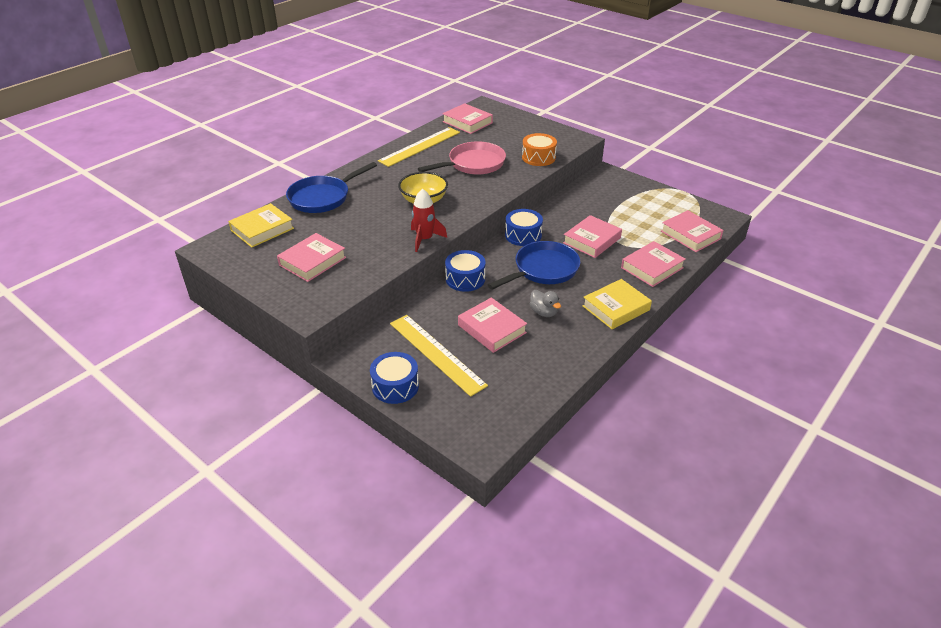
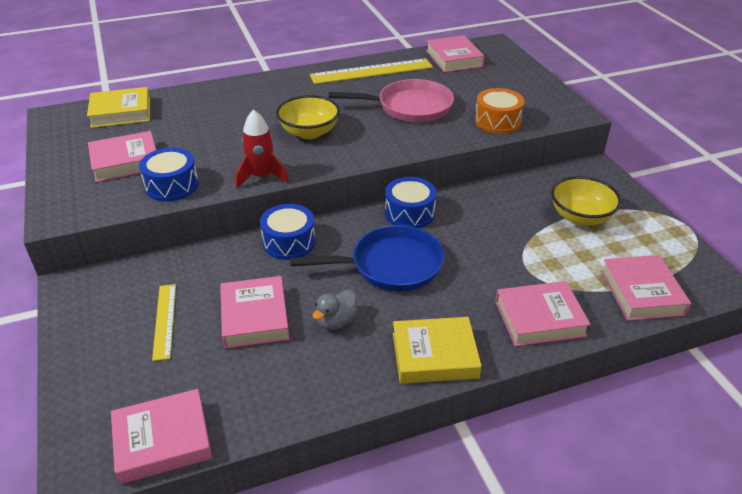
camera: 30 degrees right, 0 degrees up
blue pan [286,162,377,213] -> none
blue drum [370,352,419,404] -> blue drum moved to [139,147,199,201]
yellow ruler [390,315,488,397] -> yellow ruler [152,284,176,361], size x0.58
grey duck [530,290,561,317] -> grey duck turned 45 degrees clockwise [312,290,358,330]
pink book [563,215,622,258] -> pink book moved to [111,389,212,484]
none -> yellow bowl [551,176,621,226]

